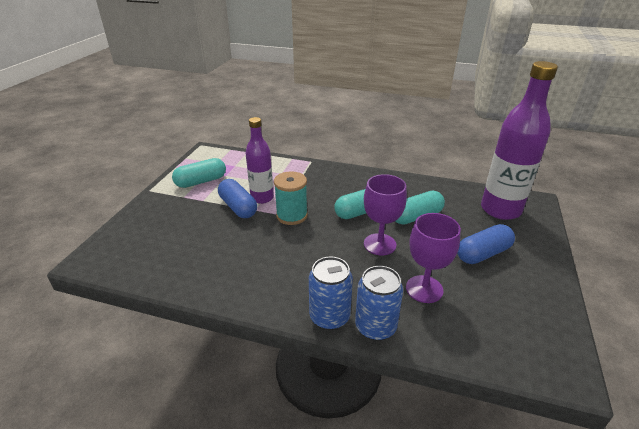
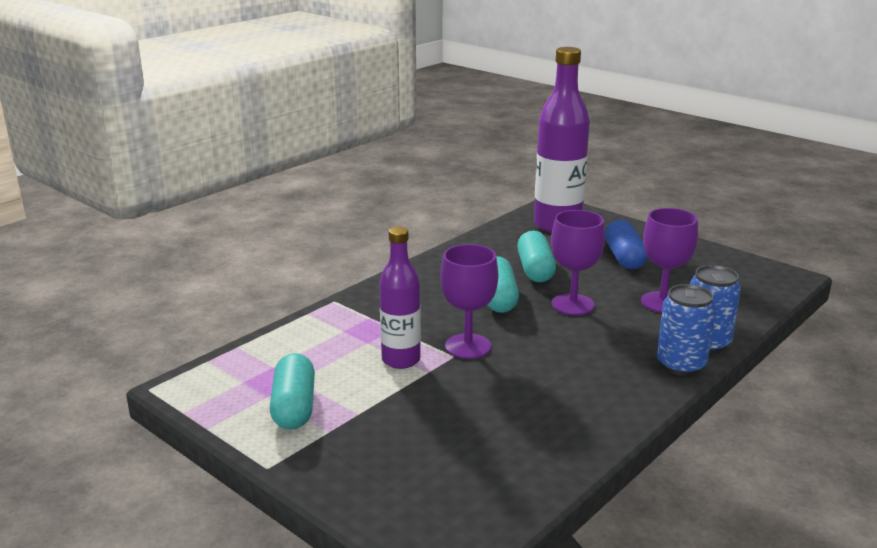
camera: 65 degrees left, 10 degrees down
blue capsule [218,179,257,218] -> none
turquoise spool [274,171,308,225] -> purple goblet [440,244,498,359]

